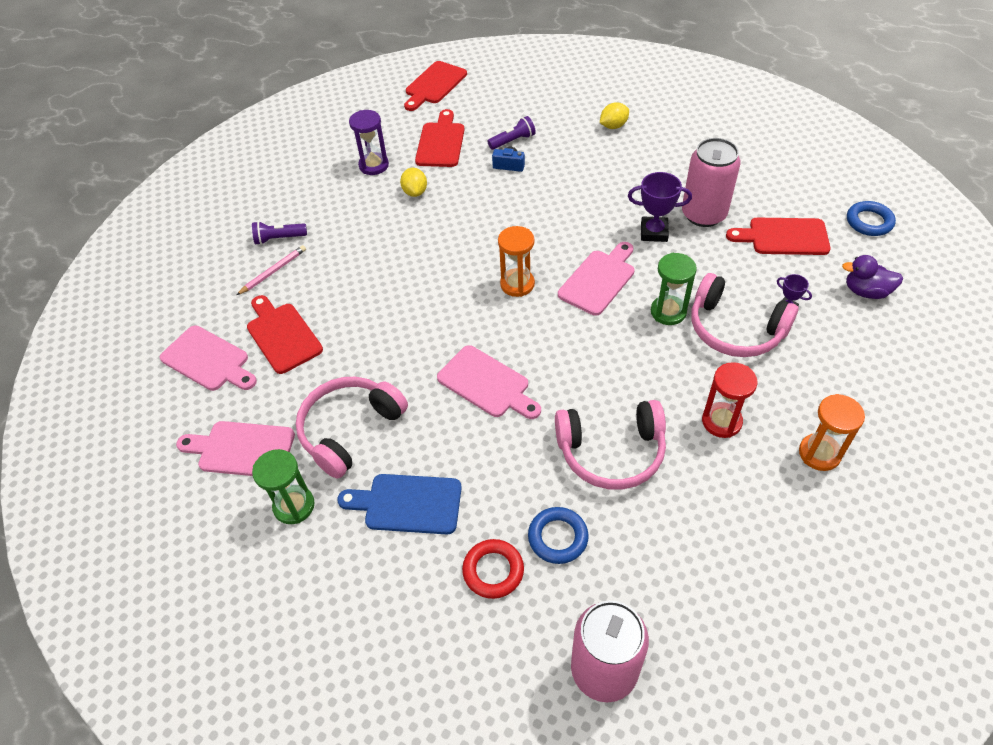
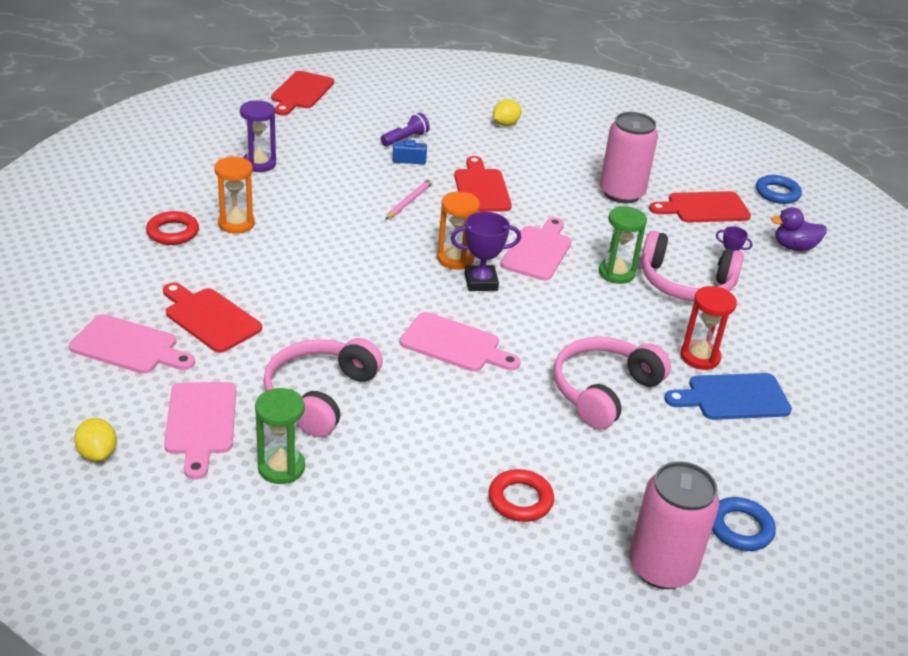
camera: 20 degrees left, 15 degrees down
pink cutting board [176,421,295,476] -> pink cutting board turned 90 degrees counterclockwise [164,382,236,480]
pink pencil [237,245,306,295] -> pink pencil moved to [385,178,434,220]
purple flashlight [252,221,307,245] -> red ring [146,211,199,245]
blue cutting board [337,474,462,534] -> blue cutting board moved to [664,373,792,420]
yellow lemon [400,168,427,197] -> yellow lemon moved to [74,418,117,462]
red cutting board [415,109,465,167] -> red cutting board moved to [454,156,512,212]
blue ring [528,507,589,564] -> blue ring moved to [712,497,776,551]
pink headphones [555,400,666,490] -> pink headphones turned 150 degrees clockwise [554,337,671,430]
purple trophy [628,172,692,242] -> purple trophy moved to [450,212,521,291]
orange hourglass [799,394,865,471] -> orange hourglass moved to [214,156,255,234]

